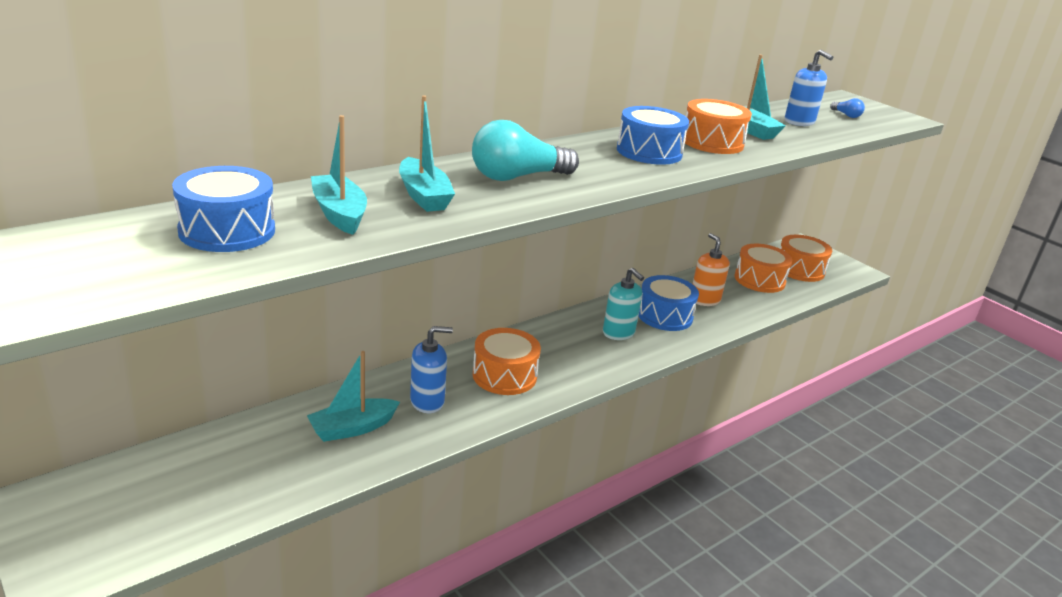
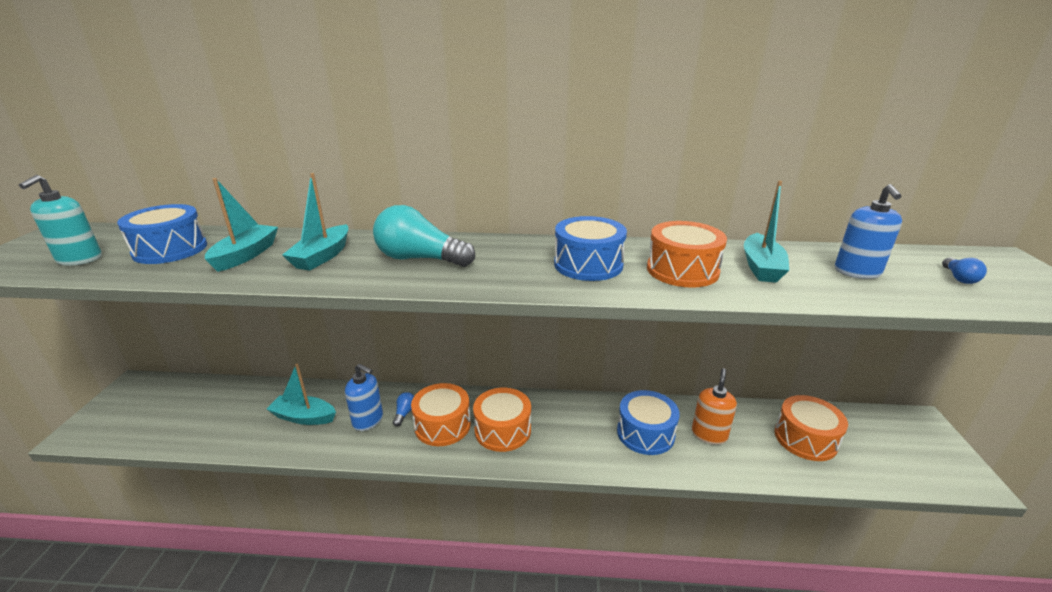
camera: 45 degrees right, 0 degrees up
turquoise soap dispenser [603,268,644,340] -> turquoise soap dispenser moved to [19,175,102,265]
orange drum [780,235,832,282] -> orange drum moved to [473,388,531,452]
none -> blue light bulb [393,392,414,426]

